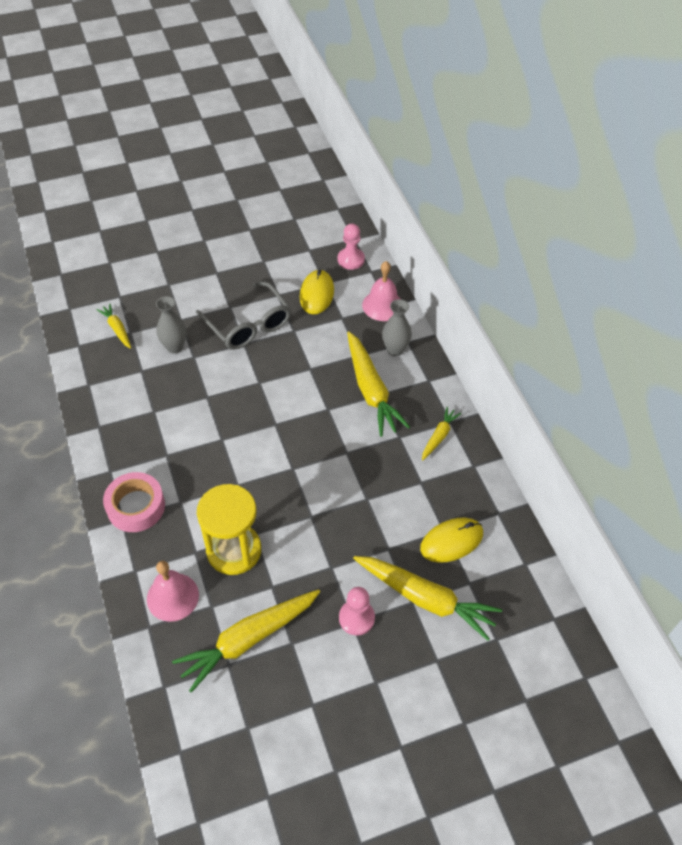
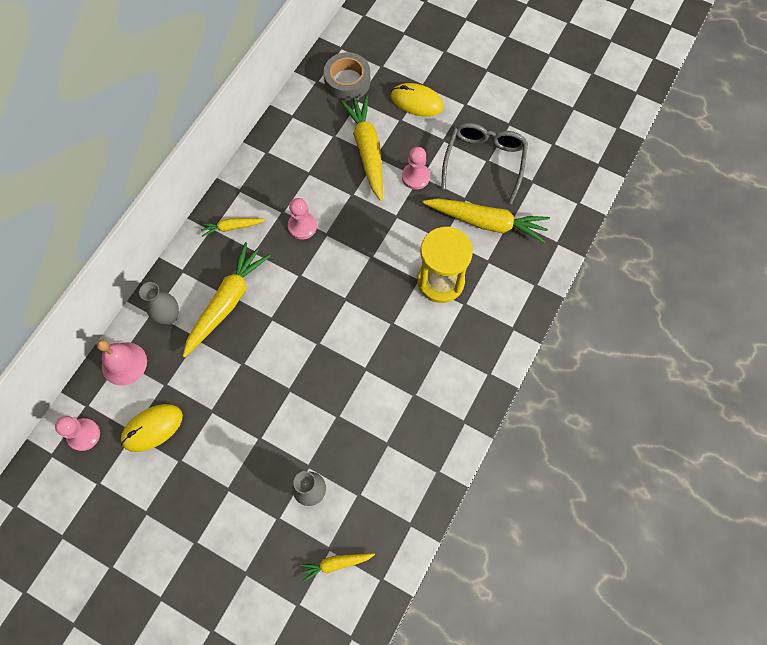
camera: 130 degrees left, 15 degrees up
yellow carrot [97,304,131,349] -> yellow carrot turned 60 degrees clockwise [299,553,375,583]
pink tape [103,472,165,532] -> none
pink bell [147,561,199,622] -> none
grey glasses [196,281,291,350] -> grey glasses moved to [441,123,528,204]
yellow mouse [420,518,483,563] -> yellow mouse moved to [391,83,444,117]
none -> pink pawn [288,198,317,240]
none -> grey tape [324,52,371,101]

